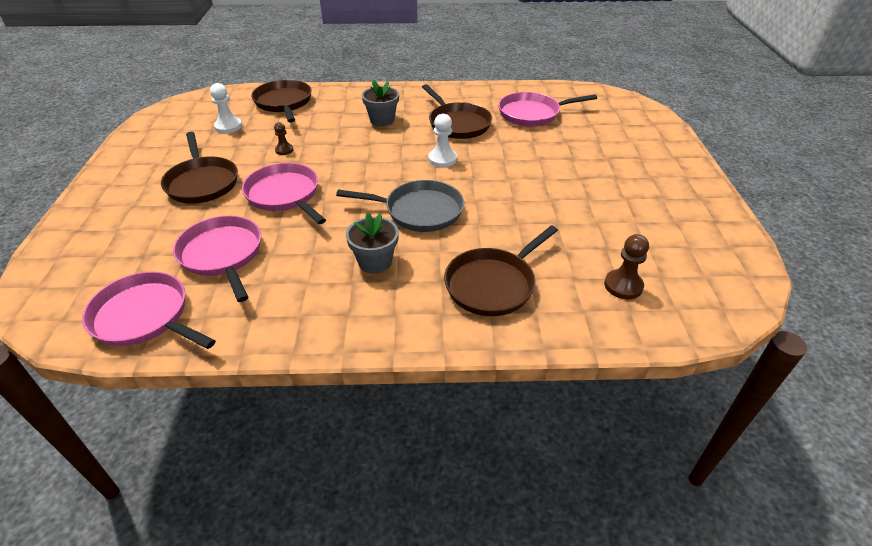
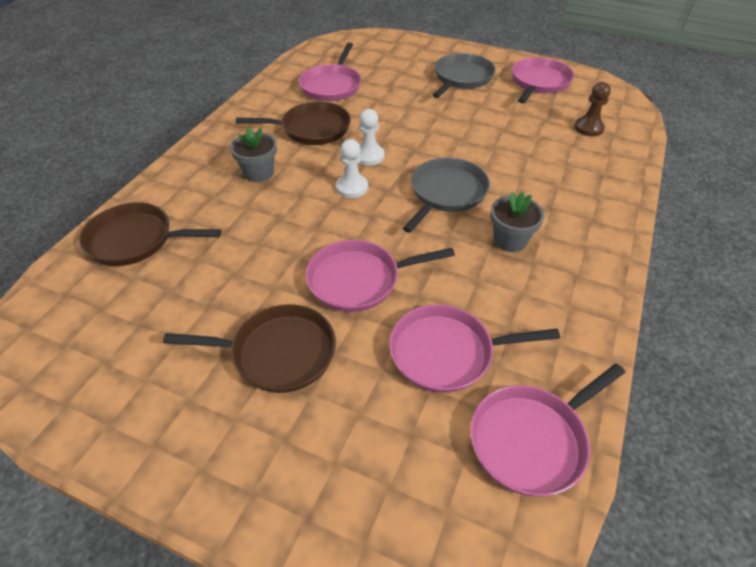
camera: 65 degrees left, 5 degrees up
white pawn [210,83,242,133] -> white pawn moved to [336,139,368,198]
brown pawn [274,122,293,155] -> none
brown pan [444,225,558,316] -> none
none -> grey pan [433,53,496,98]
none -> pink pan [512,57,574,104]

